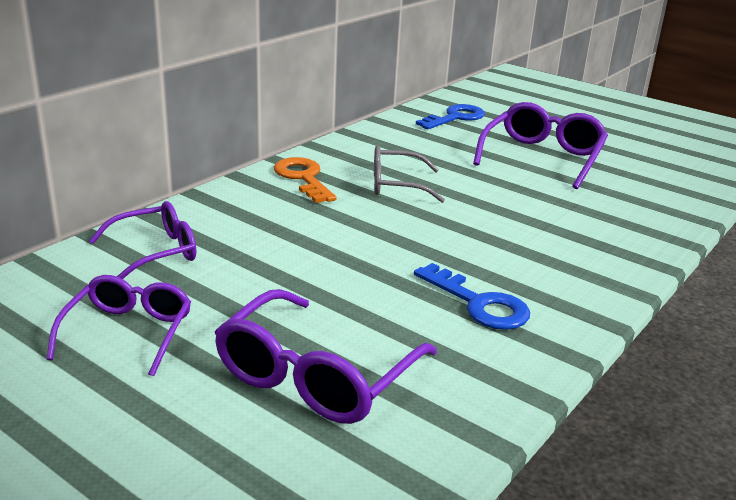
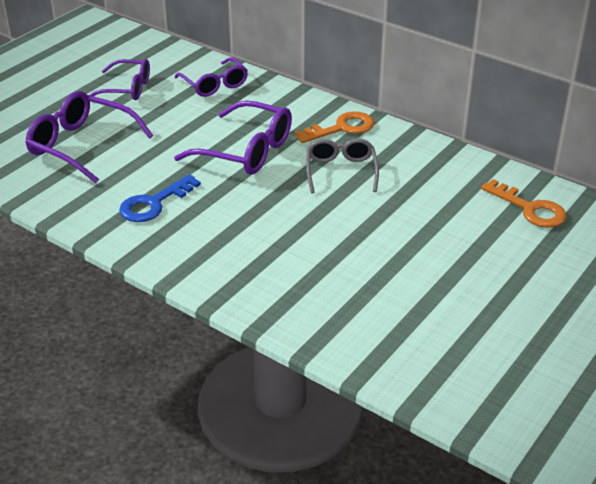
camera: 90 degrees right, 10 degrees up
blue key [416,104,485,129] -> orange key [481,179,566,228]
purple glasses [473,102,608,189] -> purple glasses moved to [174,101,292,175]

